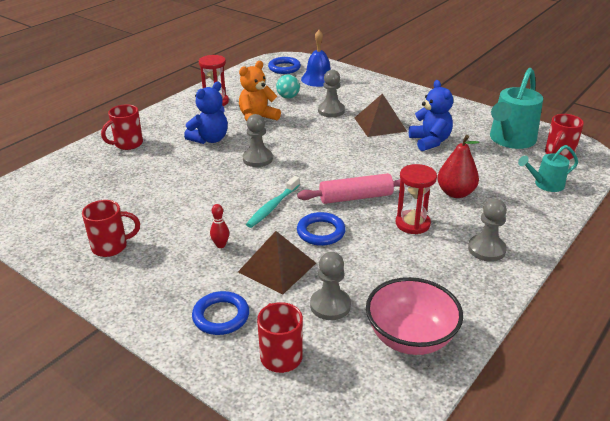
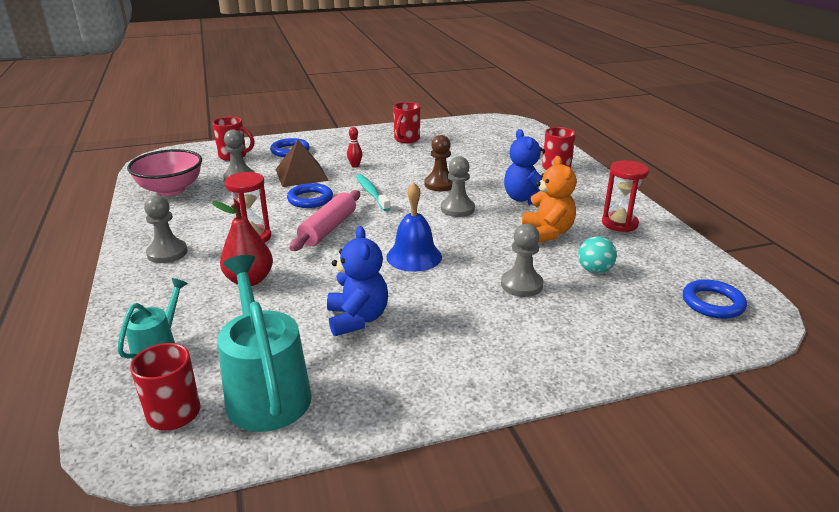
camera: 125 degrees right, 5 degrees down
blue bell [301,30,331,87] -> blue bell moved to [386,183,442,272]
brown pyramid [355,93,407,137] -> none
blue teddy bear [409,80,453,151] -> blue teddy bear turned 120 degrees counterclockwise [327,226,388,336]
none -> brown pawn [425,135,453,191]

